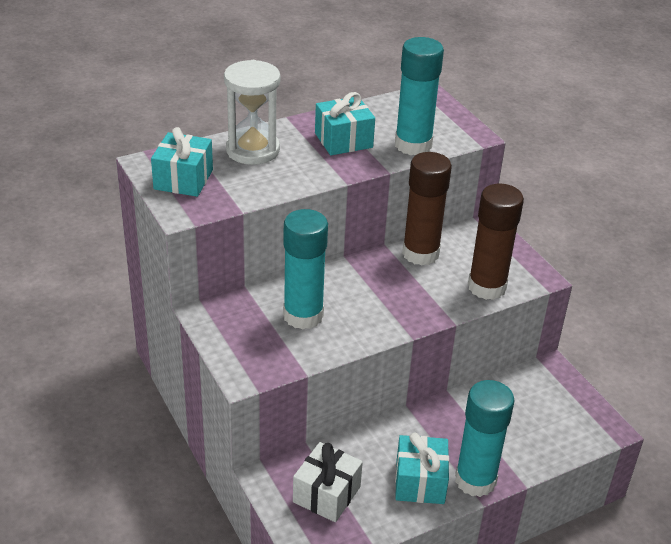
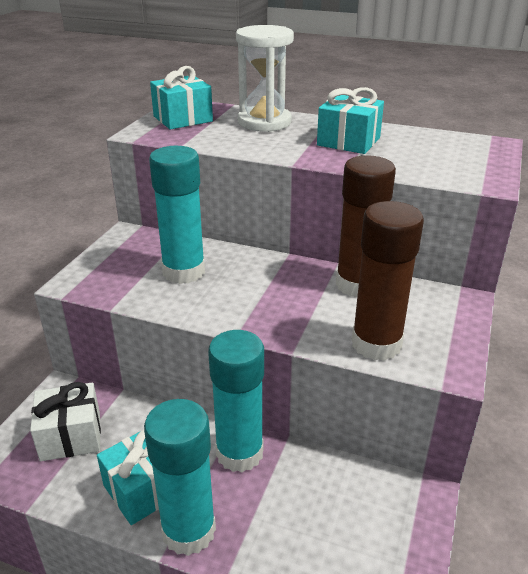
camera: 50 degrees right, 5 degrees down
turquoise glue stick [395,37,444,155] -> turquoise glue stick moved to [208,330,264,472]

